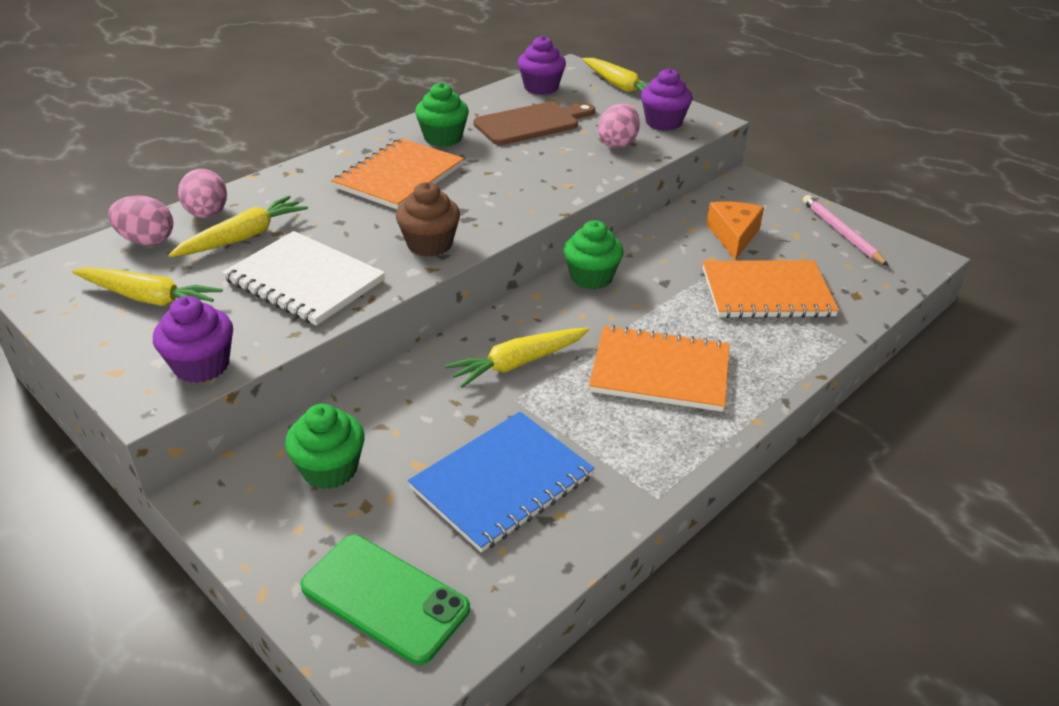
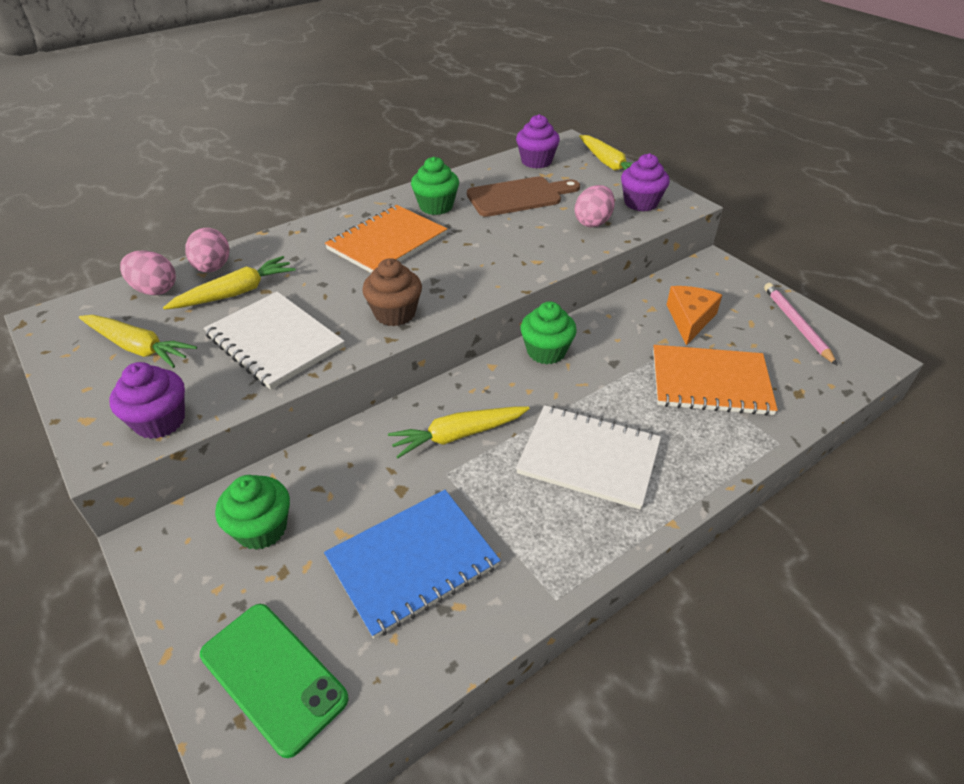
camera: 10 degrees right, 5 degrees up
orange notebook [589,325,730,412] -> white notebook [516,405,661,510]

